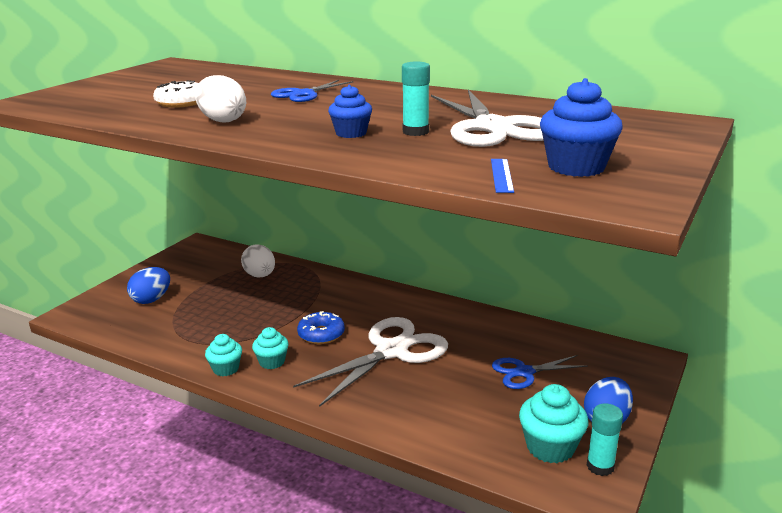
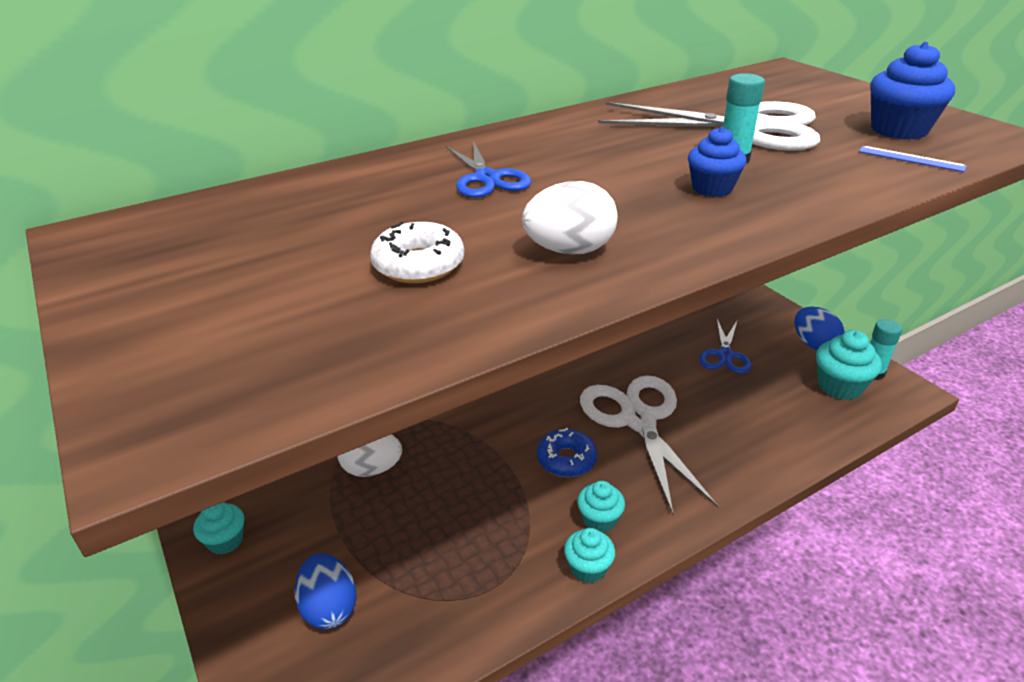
camera: 60 degrees left, 10 degrees up
none -> turquoise cupcake [193,502,244,555]

